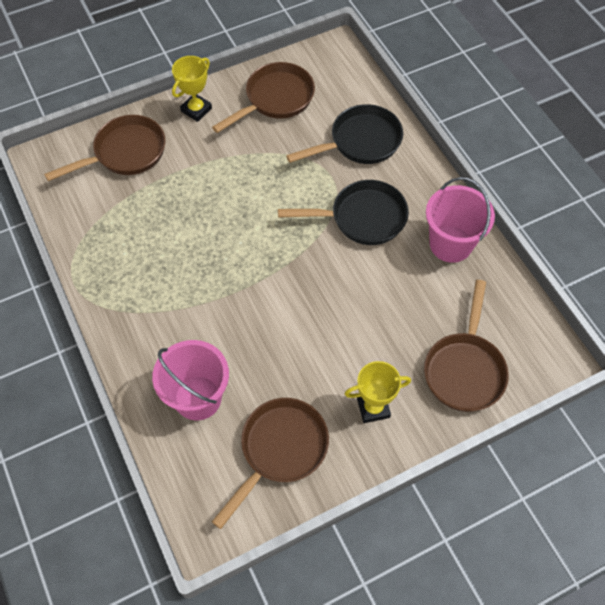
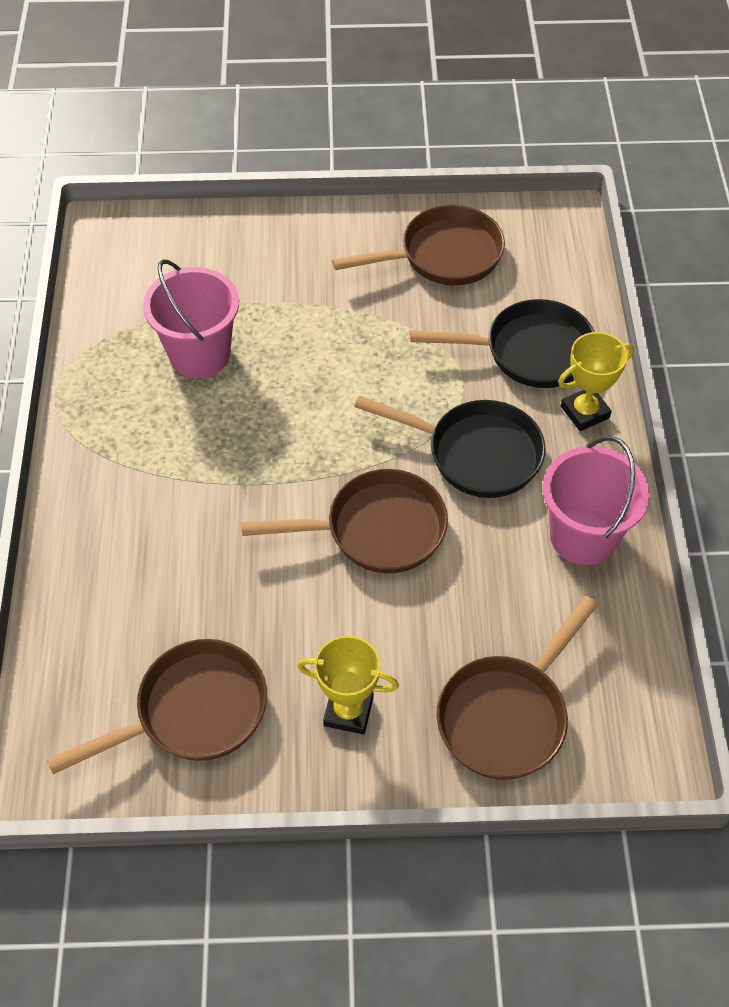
camera: 25 degrees right, 5 degrees down
brown pan [44,115,165,181] -> brown pan moved to [241,469,448,573]
pink bucket [152,340,229,421] -> pink bucket moved to [143,259,239,378]
yellow trophy [172,56,212,122] -> yellow trophy moved to [558,332,634,431]

